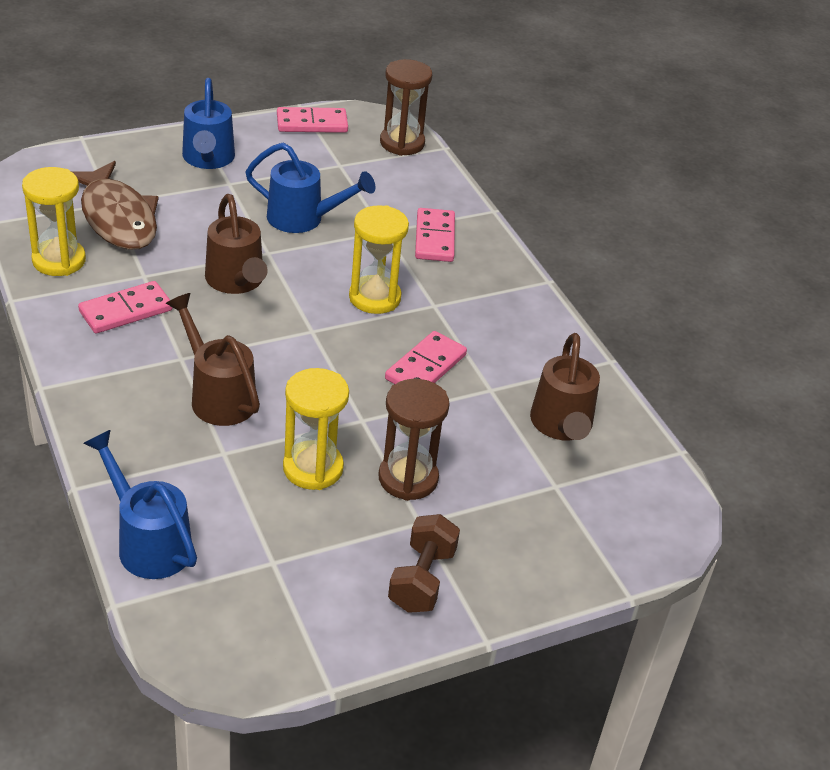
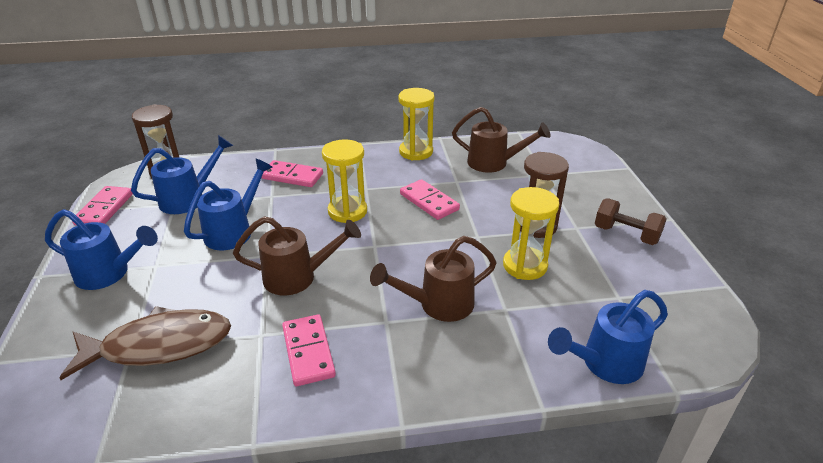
camera: 70 degrees left, 5 degrees down
yellow hourglass [22,167,86,276] -> yellow hourglass moved to [398,88,435,161]
none -> blue watering can [131,135,233,214]

